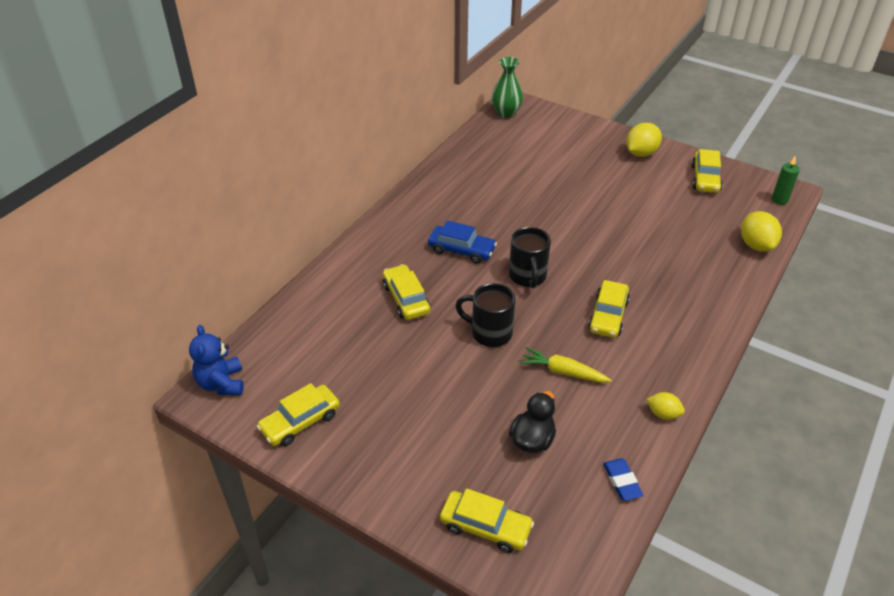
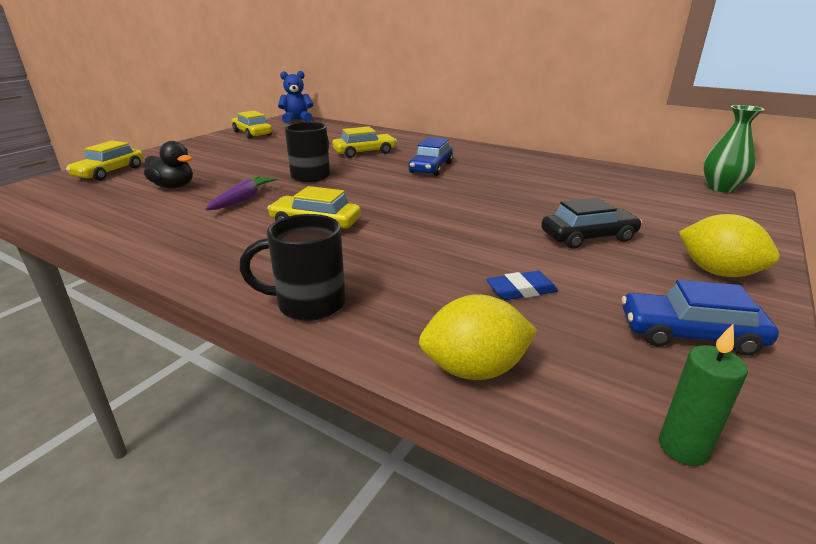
camera: 90 degrees right, 15 degrees down
black mug [509,227,551,288] -> black mug moved to [239,214,346,321]
yellow carrot [520,347,611,383] -> purple carrot [205,176,278,210]
blue eraser [603,458,644,501] -> blue eraser moved to [486,271,558,300]
yellow lemon [646,392,685,420] -> none
yellow car [691,149,723,193] -> blue car [622,280,779,356]
none -> black car [541,198,642,249]

